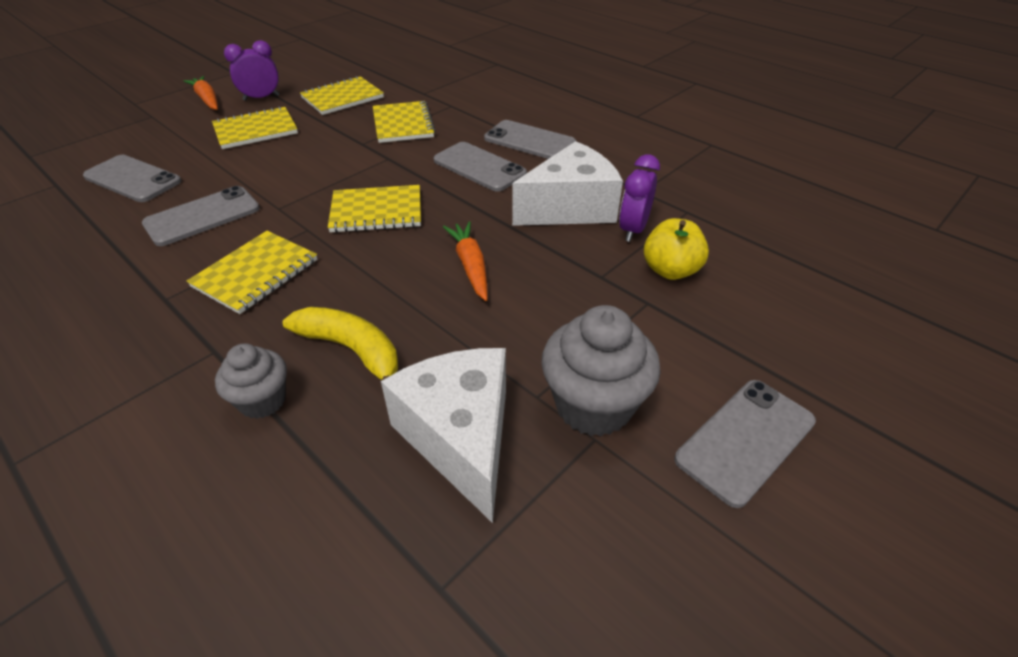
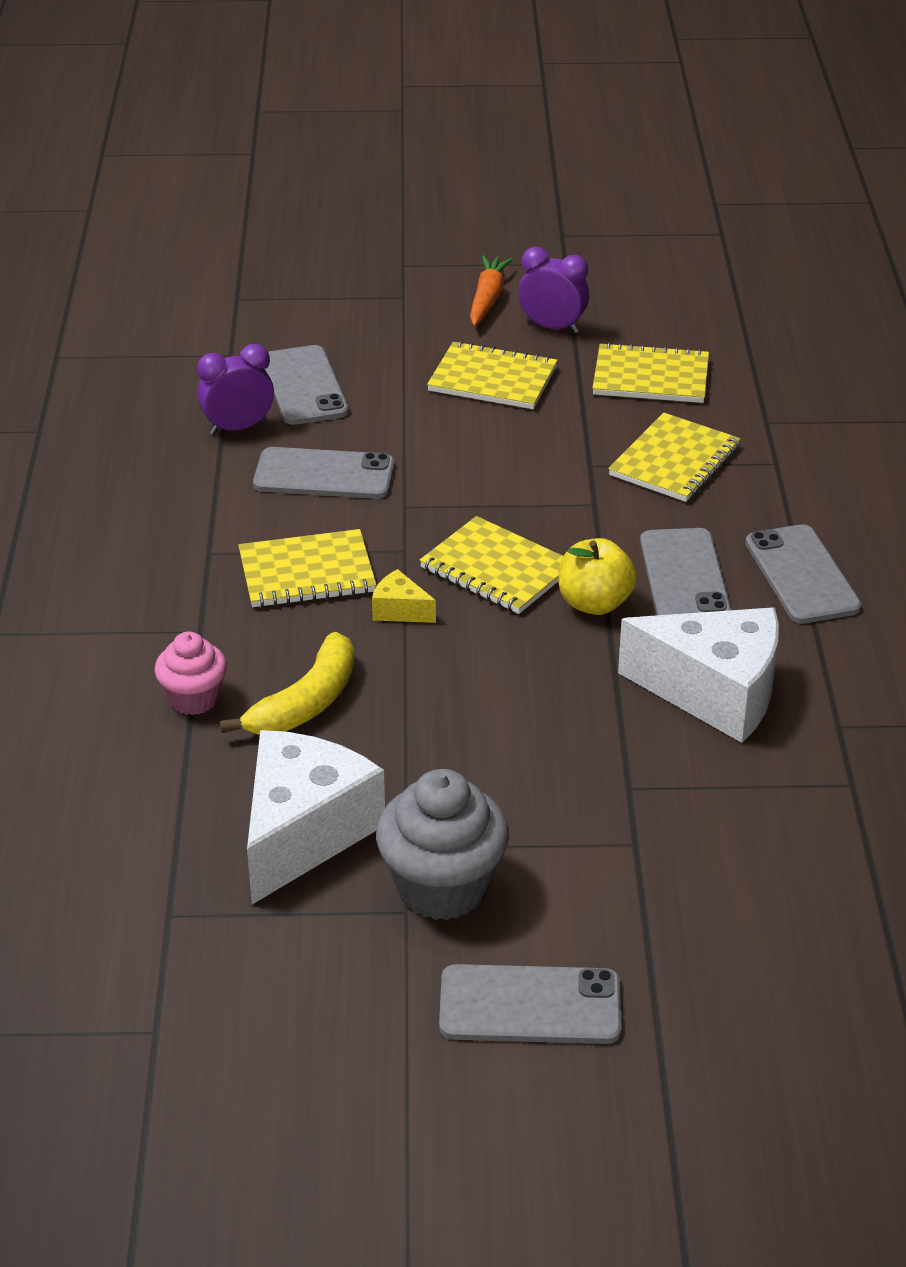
camera: 45 degrees right, 5 degrees down
grey cupcake [215,343,287,419] -> pink cupcake [155,632,227,715]
yellow banana [283,307,398,380] -> yellow banana turned 45 degrees clockwise [220,632,354,735]
orange carrot [443,221,488,301] -> none
purple clock [619,154,660,242] -> purple clock moved to [197,344,274,435]
yellow apple [644,218,709,280] -> yellow apple moved to [558,538,637,615]
none -> yellow cheese [372,569,436,623]

